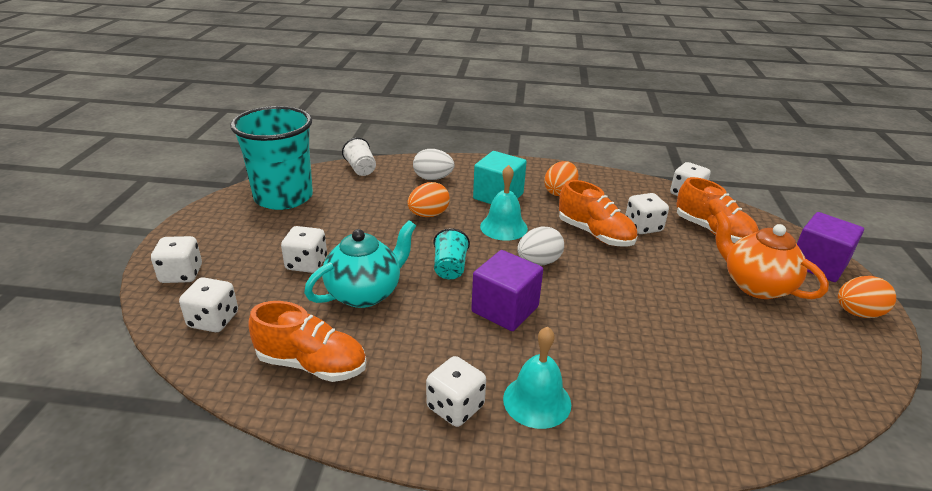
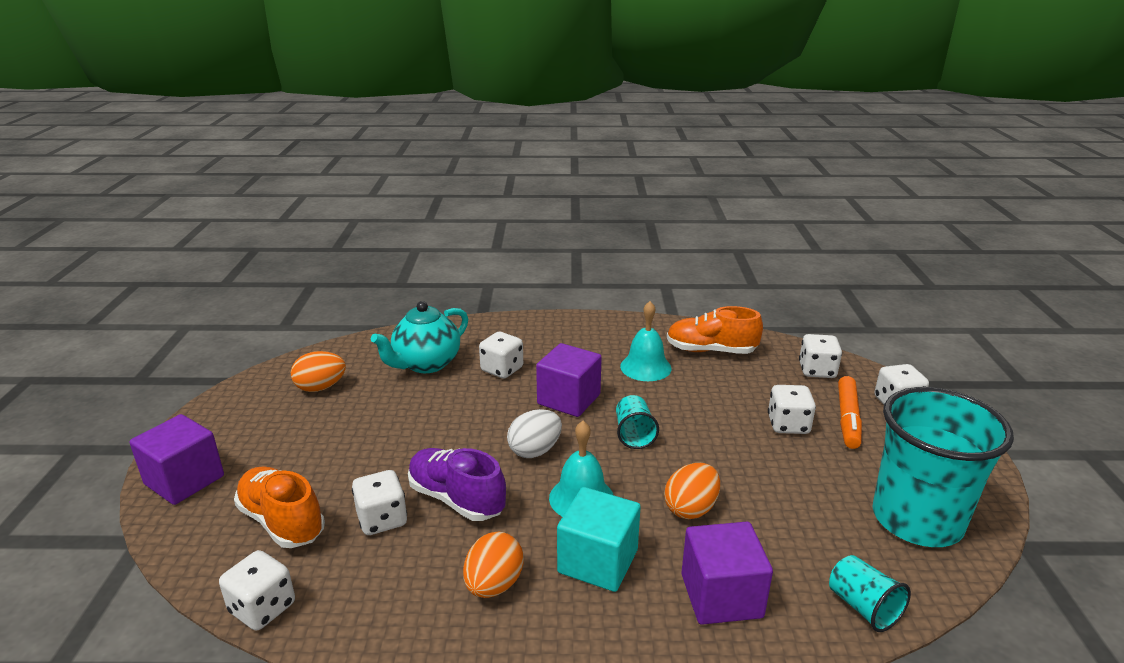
camera: 175 degrees right, 5 degrees down
turquoise teapot [304,220,416,308] -> turquoise teapot moved to [371,301,468,373]
white cup [342,138,376,176] -> turquoise cup [829,555,911,632]
white egg [413,149,454,180] -> purple cube [681,522,773,625]
white dice [426,356,486,427] -> white dice moved to [479,332,523,379]
turquoise bell [503,327,571,429] -> turquoise bell moved to [620,301,672,381]
orange shoe [559,180,637,247] -> purple shoe [408,448,506,521]
orange teapot [715,211,829,299] -> none
orange egg [838,276,896,318] -> orange egg moved to [291,351,346,392]
none -> orange marker [838,376,862,449]

